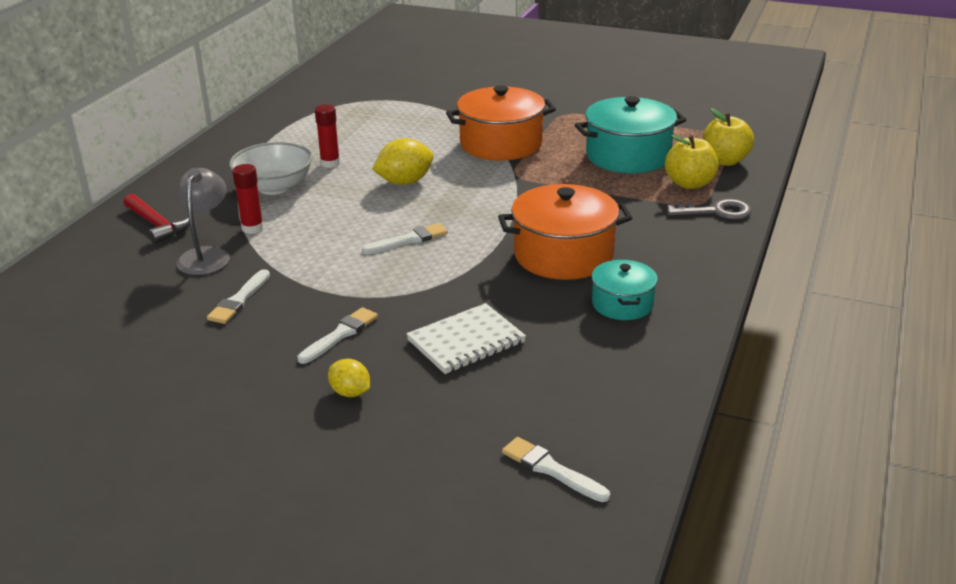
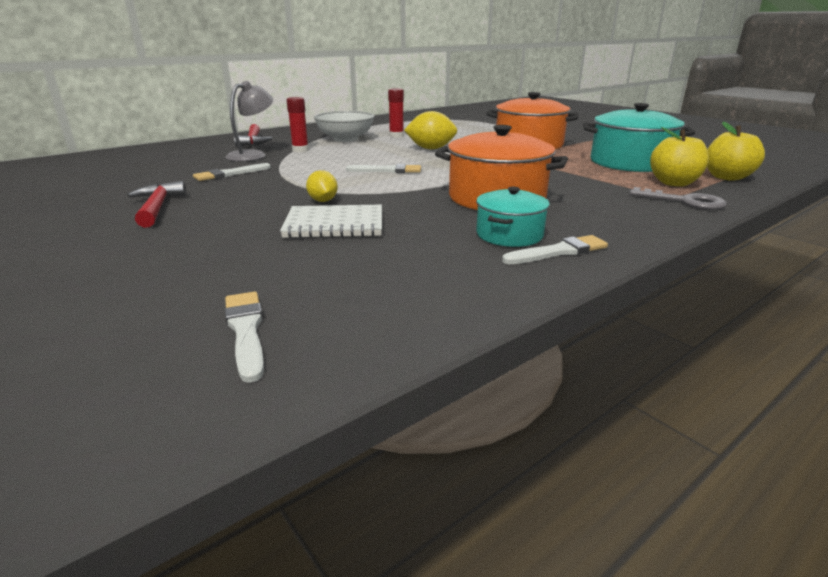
camera: 30 degrees right, 5 degrees down
white brush [297,307,378,364] -> white brush moved to [502,235,608,264]
yellow lemon [328,359,370,397] -> yellow lemon moved to [306,170,338,202]
none -> red hammer [127,181,187,228]

